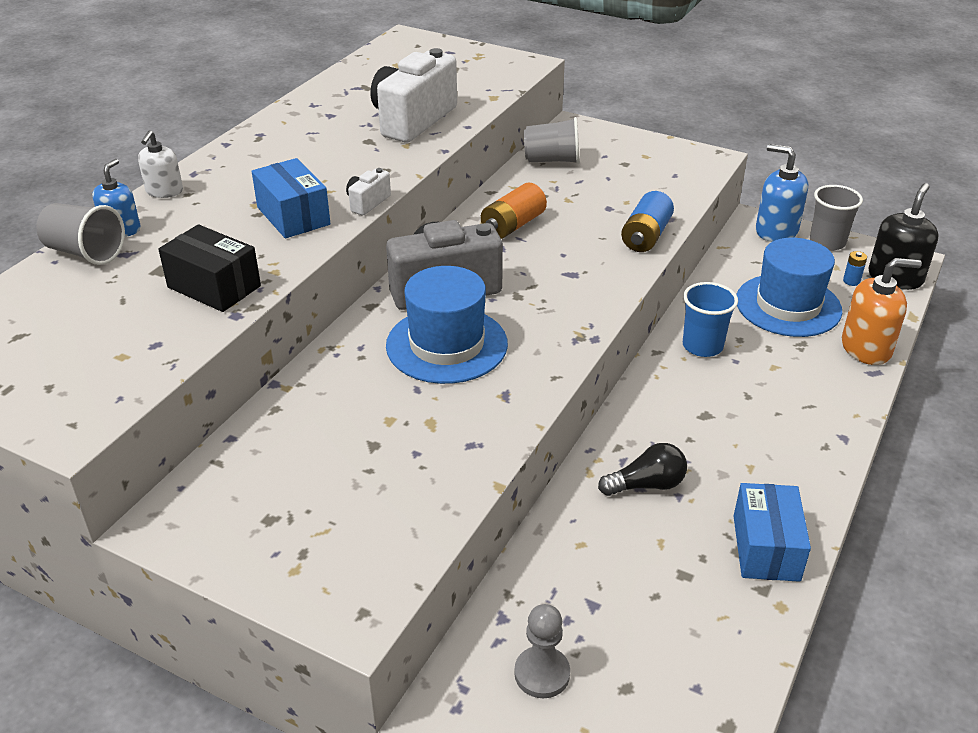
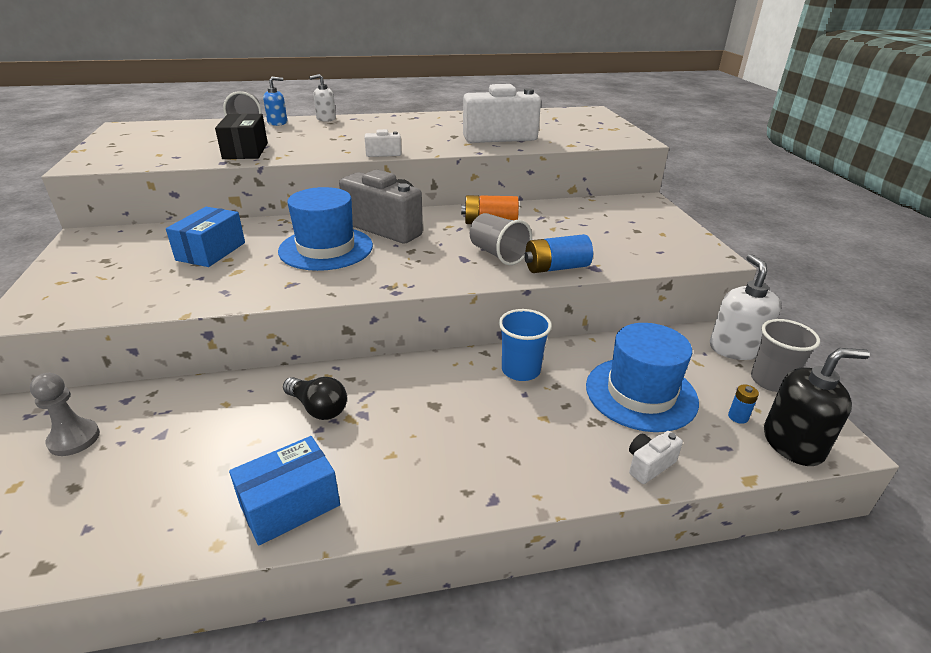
camera: 50 degrees right, 5 degrees down
blue box [252,158,330,238] -> blue box moved to [166,207,245,267]
grey cup [524,117,580,164] -> grey cup moved to [470,213,532,265]
blue soap dispenser [756,144,808,242] -> white soap dispenser [710,254,781,360]
orange soap dispenser [842,258,922,365] -> white camera [629,431,683,484]

